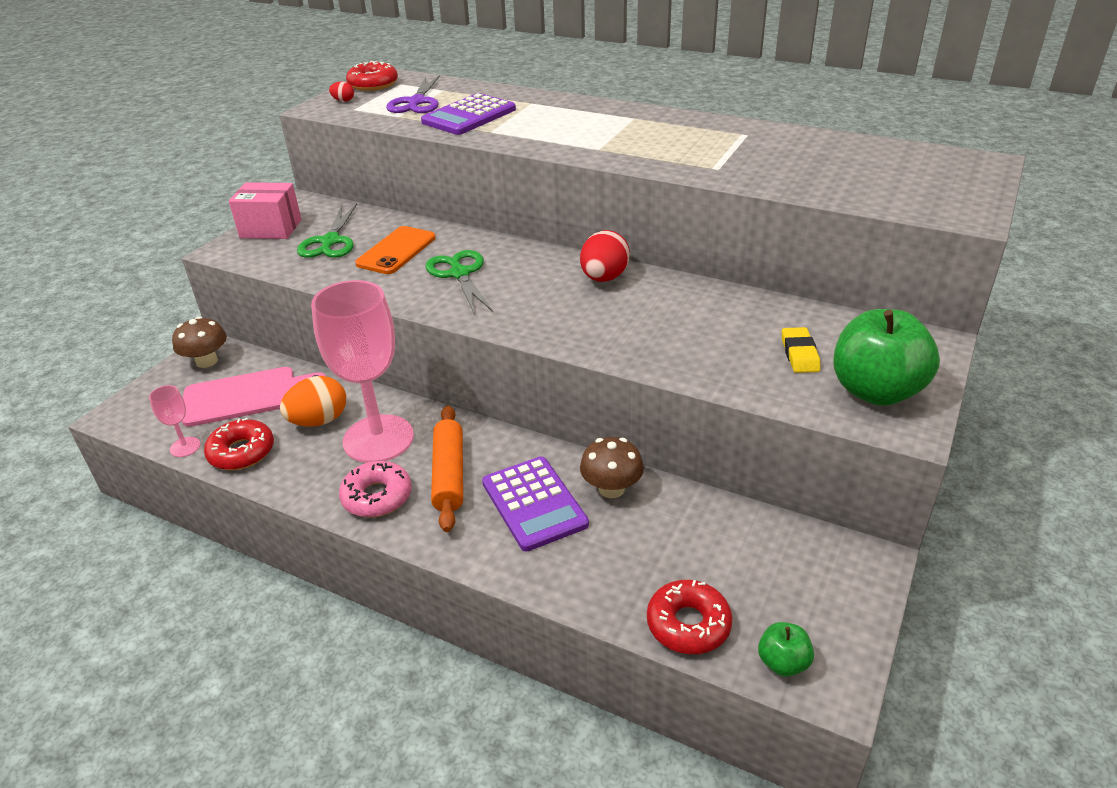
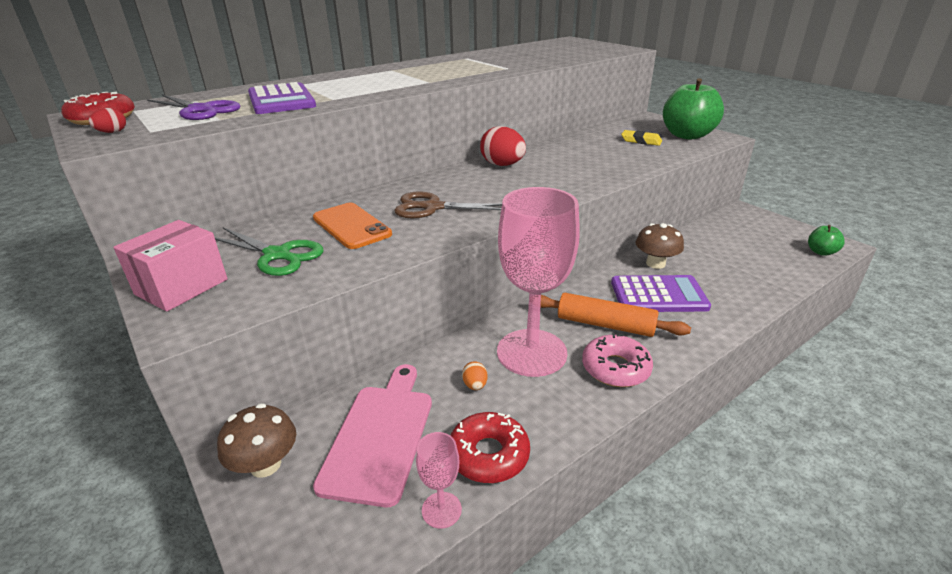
camera: 65 degrees left, 5 degrees down
orange egg [280,376,346,427] -> orange egg [462,361,487,390], size x0.47
green scissors [425,250,493,315] -> brown scissors [394,192,502,218]
red donut [647,580,733,654] -> none

